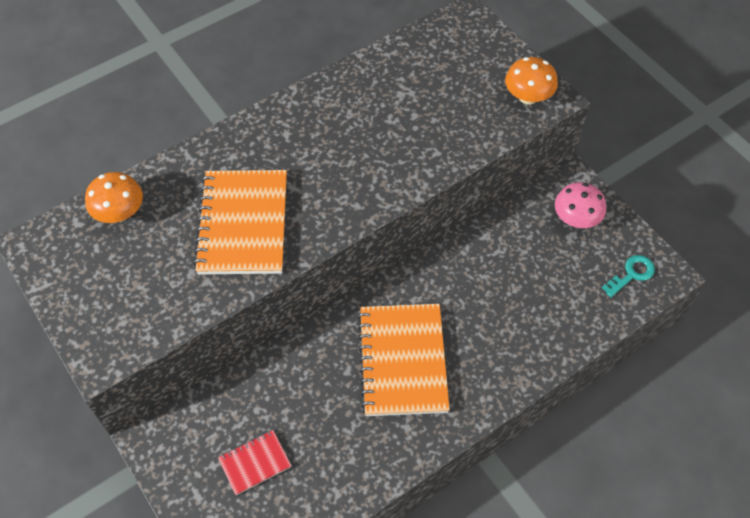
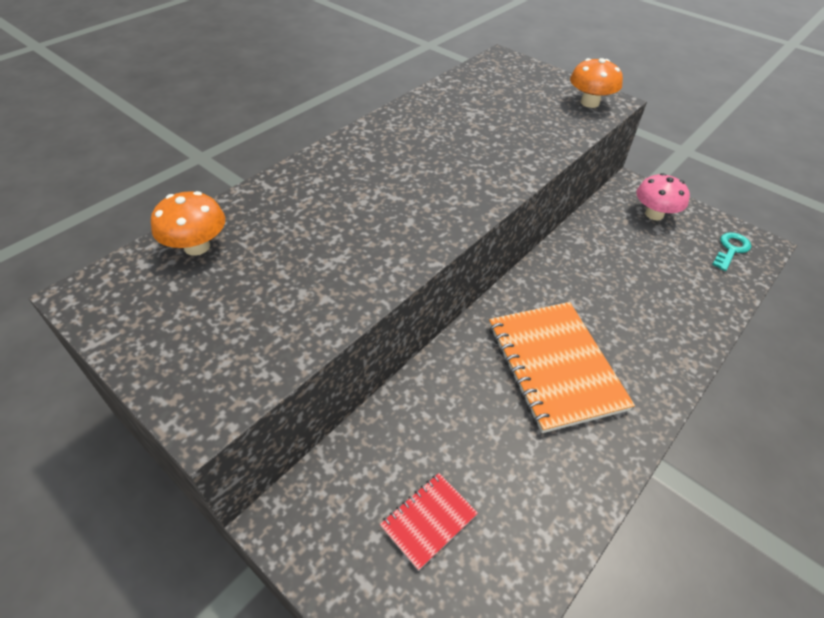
camera: 15 degrees left, 10 degrees down
orange notebook [193,170,287,275] -> none

